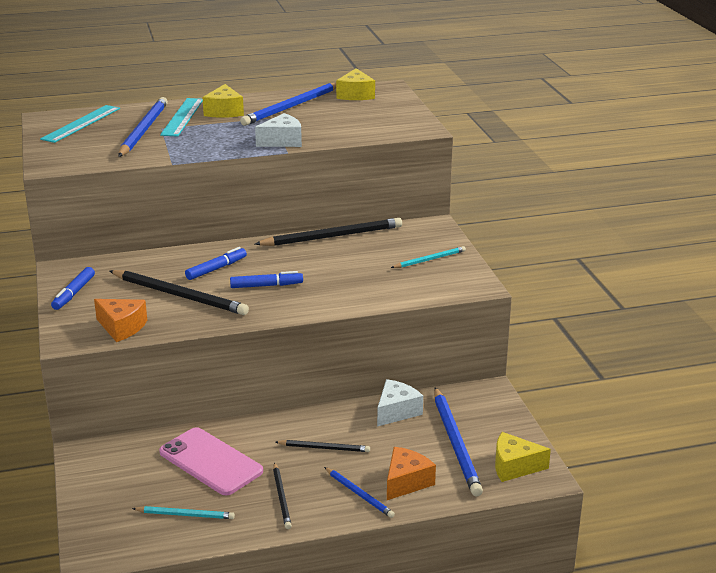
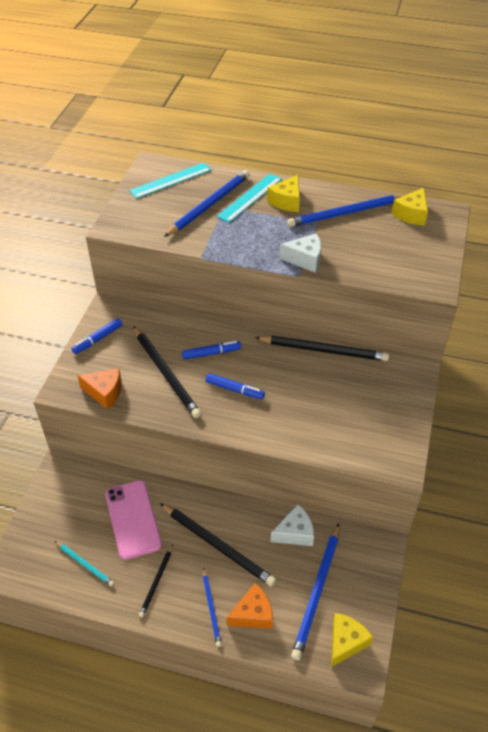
camera: 30 degrees right, 20 degrees up
orange cheese [94,299,147,342] -> orange cheese turned 45 degrees counterclockwise [78,369,122,410]
black pencil [276,440,370,452] -> black pencil [160,503,276,587], size x1.85
turquoise pencil [391,246,466,268] -> none
yellow cheese [495,432,551,482] -> yellow cheese turned 90 degrees clockwise [331,613,373,667]

